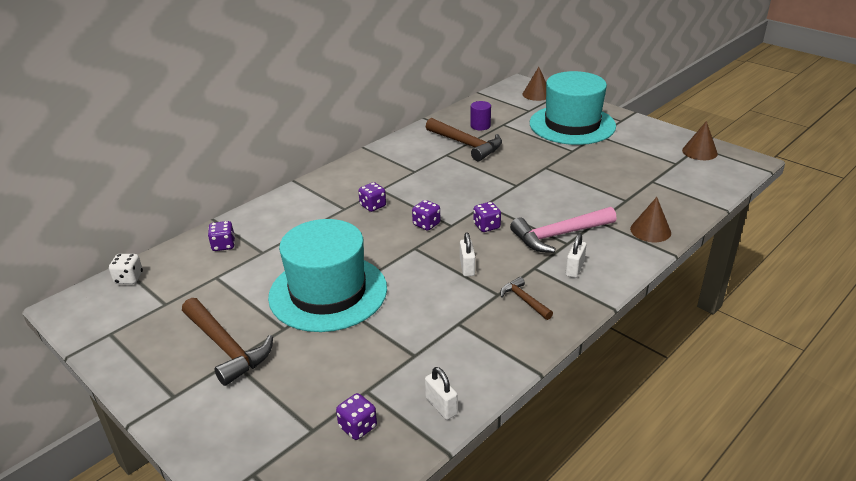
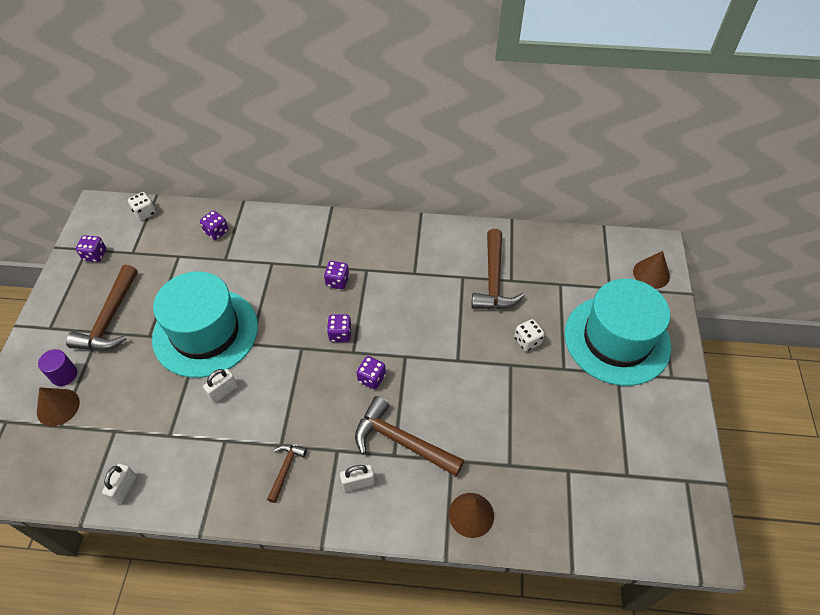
camera: 50 degrees right, 20 degrees up
purple dice [336,393,377,440] -> purple dice moved to [76,235,106,262]
white padlock [460,232,475,276] -> white padlock moved to [203,369,238,403]
purple cylinder [470,101,491,130] -> purple cylinder moved to [38,349,77,386]
pink hammer [510,207,616,253] -> brown hammer [355,396,464,476]
brown cone [682,121,718,160] -> brown cone moved to [37,387,80,426]
none -> white dice [514,319,544,351]

